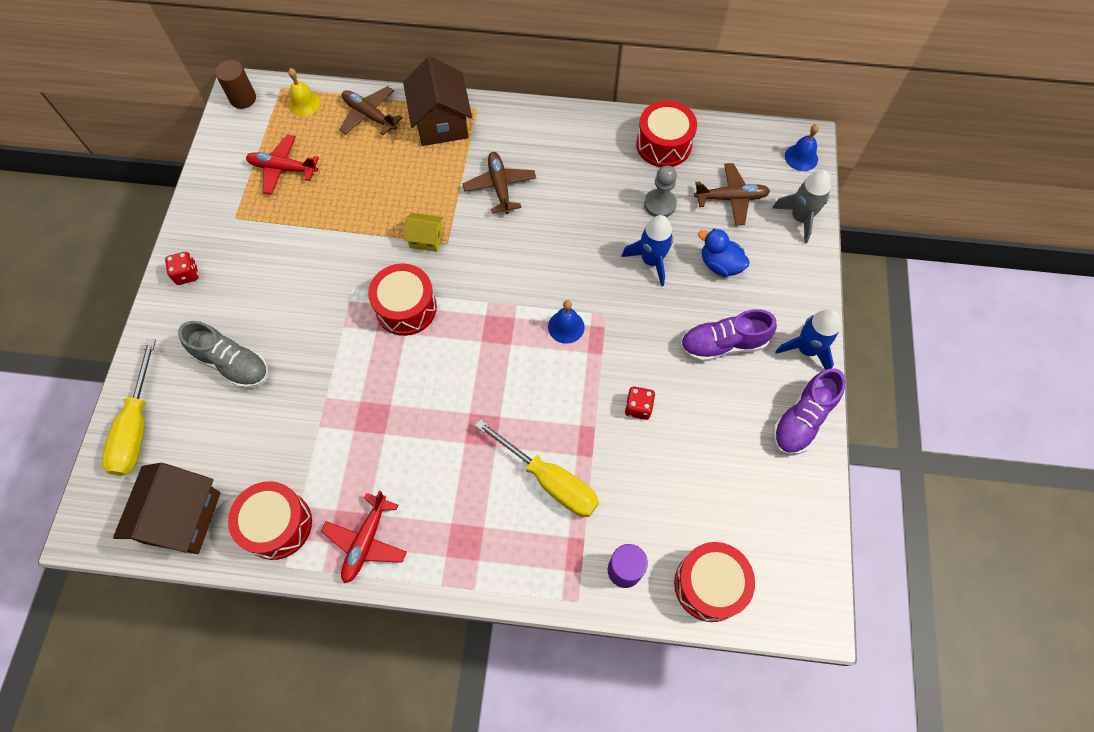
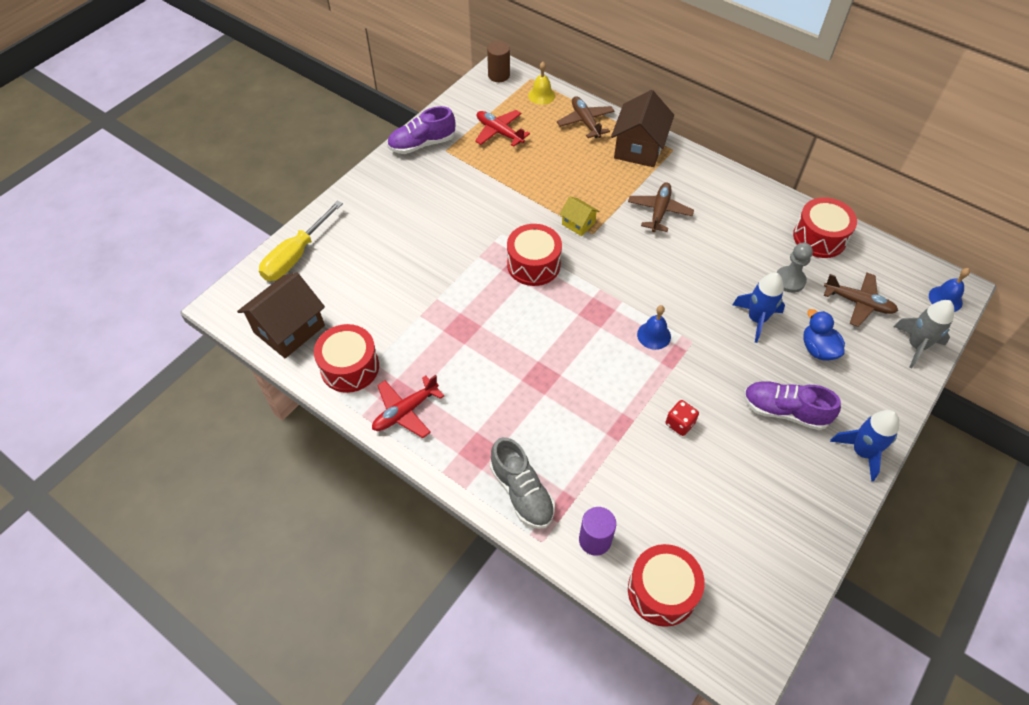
camera: 30 degrees right, 10 degrees down
red dice [165,252,199,285] -> none
grey shoe [178,321,268,388] -> grey shoe moved to [490,437,555,529]
yellow screwdriver [475,419,599,517] -> none
purple shoe [773,368,846,455] -> purple shoe moved to [387,106,455,154]

